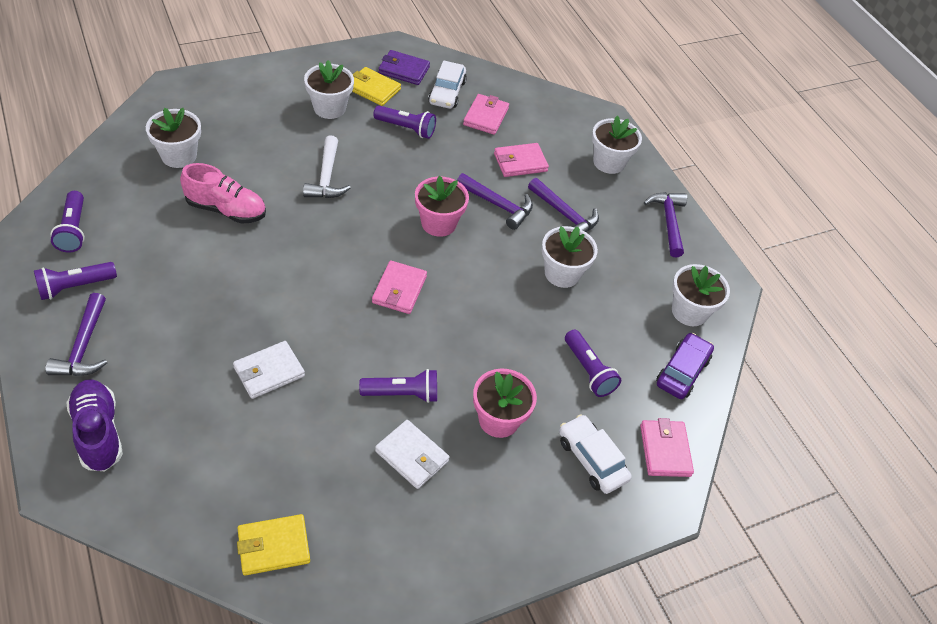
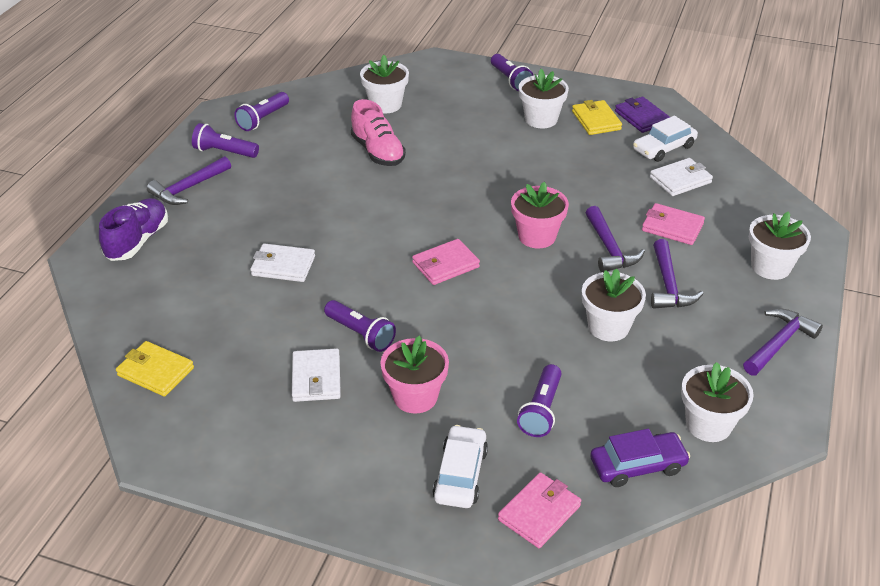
camera: 50 degrees right, 10 degrees down
white hammer [303,135,351,198] -> none
purple flashlight [373,106,436,139] -> purple flashlight moved to [491,54,534,91]
pink wallet [463,94,509,135] -> white wallet [650,158,713,196]

